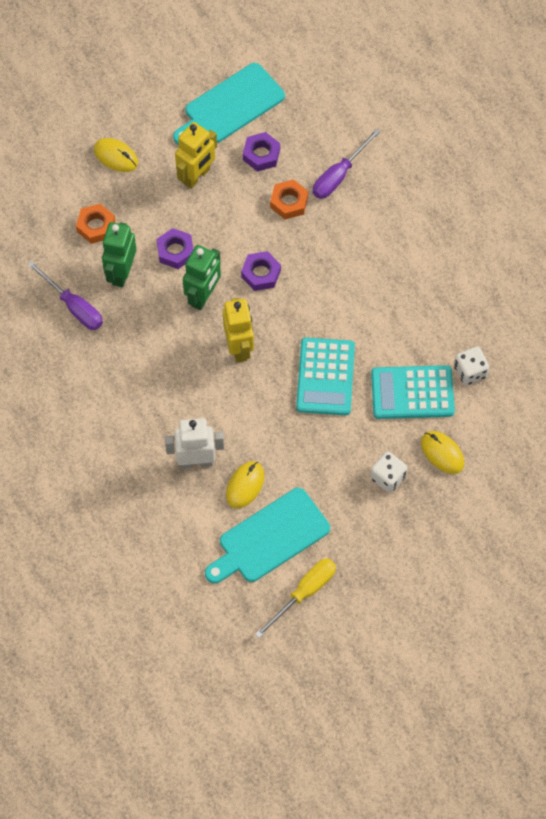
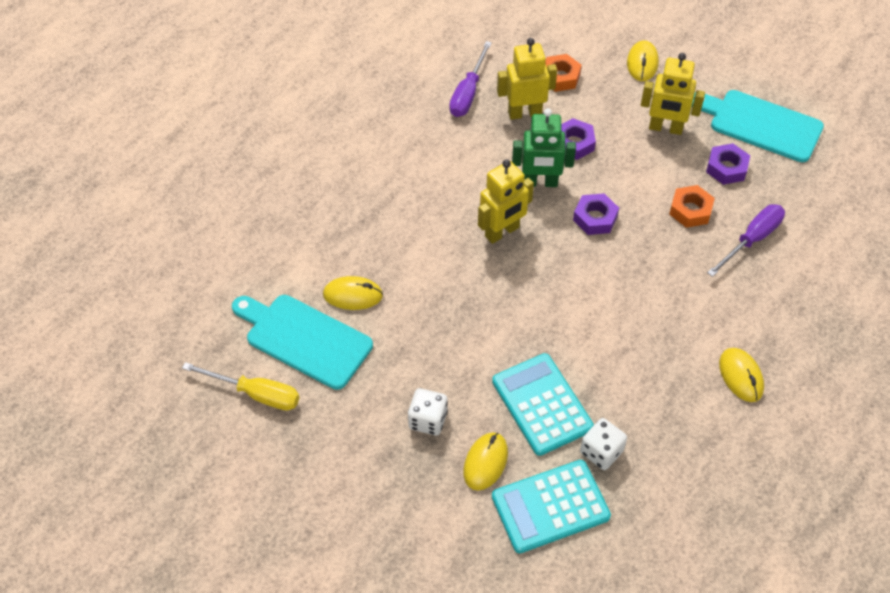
camera: 65 degrees right, 10 degrees down
green robot [102,222,136,287] -> yellow robot [497,38,557,120]
white robot [165,418,224,469] -> none
turquoise calculator [296,338,355,415] -> turquoise calculator moved to [492,460,611,553]
purple screwdriver [313,128,381,199] -> purple screwdriver turned 120 degrees clockwise [707,204,785,277]
none -> yellow mouse [719,348,764,402]

